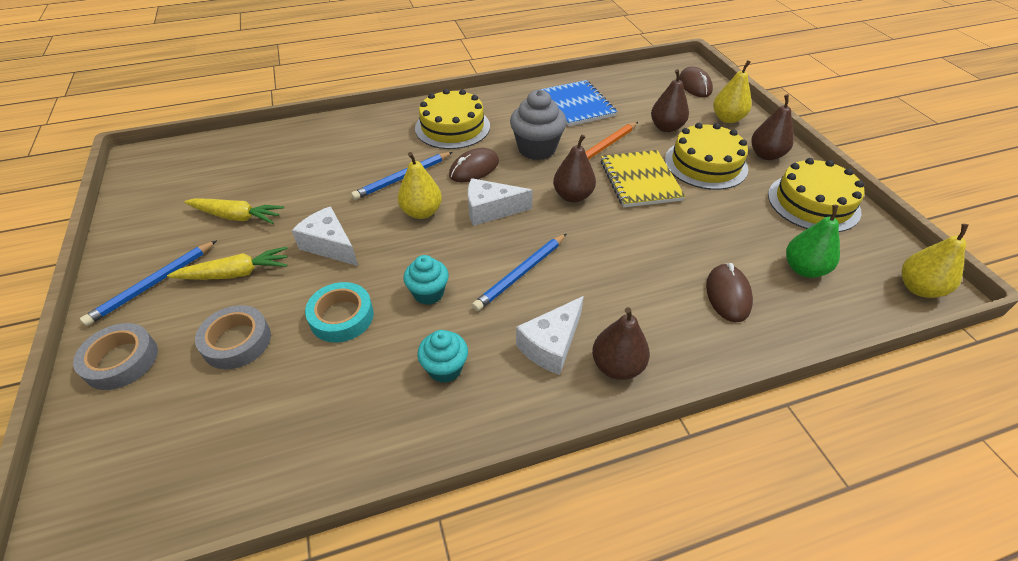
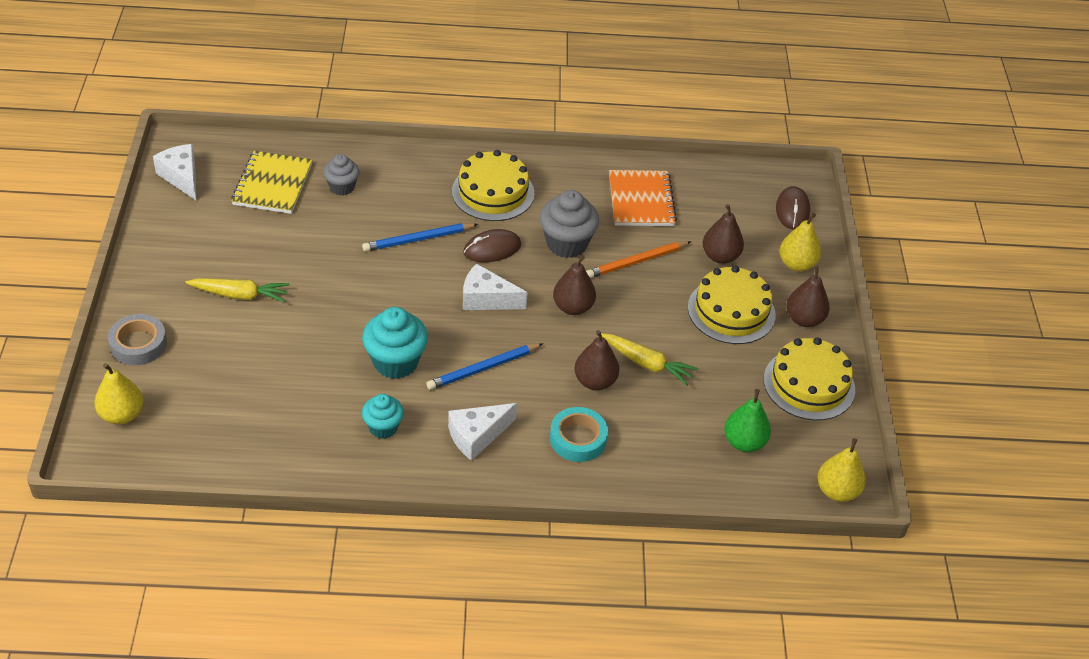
camera: 15 degrees right, 0 degrees up
blue pencil [80,240,217,326] -> none
yellow carrot [184,198,284,224] -> yellow carrot moved to [601,333,698,386]
grey tape [195,305,271,369] -> none
white cheese [292,206,358,266] -> white cheese moved to [153,144,197,201]
turquoise tape [305,282,374,343] -> turquoise tape moved to [550,407,608,462]
yellow pear [398,152,442,219] -> yellow pear moved to [94,363,143,424]
turquoise cupcake [404,255,449,305] -> turquoise cupcake [362,307,428,379], size x1.62
blue notebook [541,80,617,126] -> orange notebook [609,170,677,226]
brown pear [592,307,650,380] -> brown pear moved to [574,330,619,390]
yellow notebook [600,150,685,207] -> yellow notebook moved to [231,151,312,214]
brown mouse [706,263,753,322] -> none
none -> grey cupcake [323,154,359,195]

